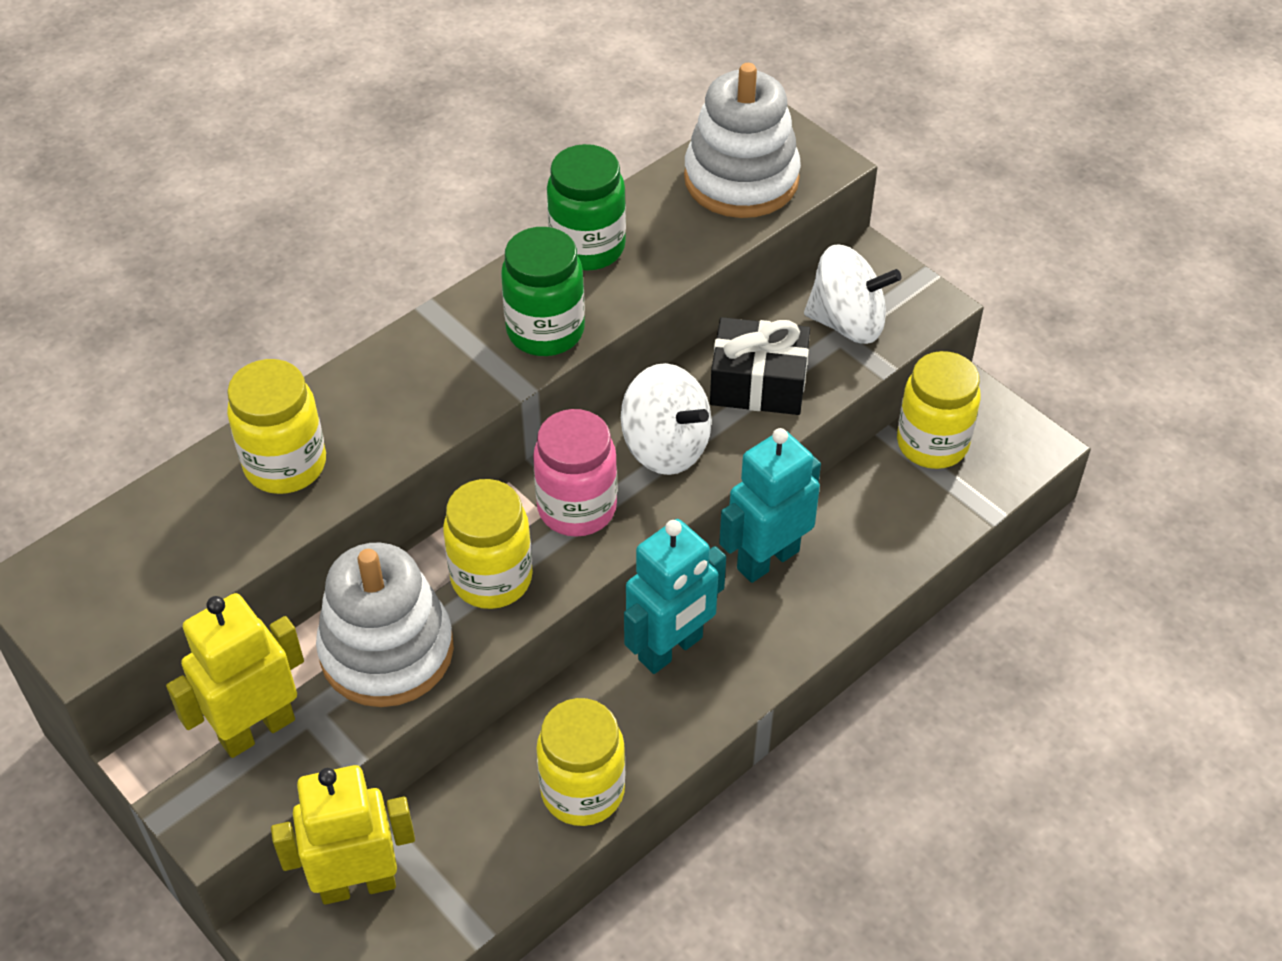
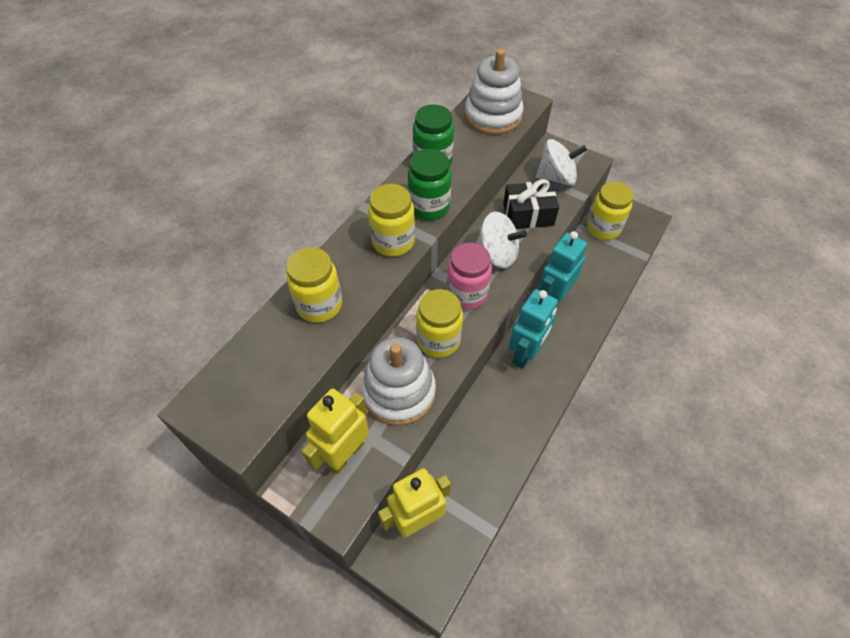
camera: 15 degrees left, 5 degrees up
yellow jar [537,698,625,826] -> yellow jar moved to [368,184,415,257]

